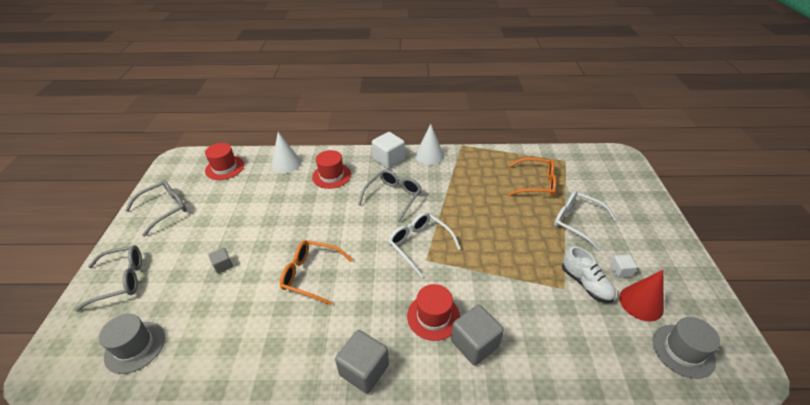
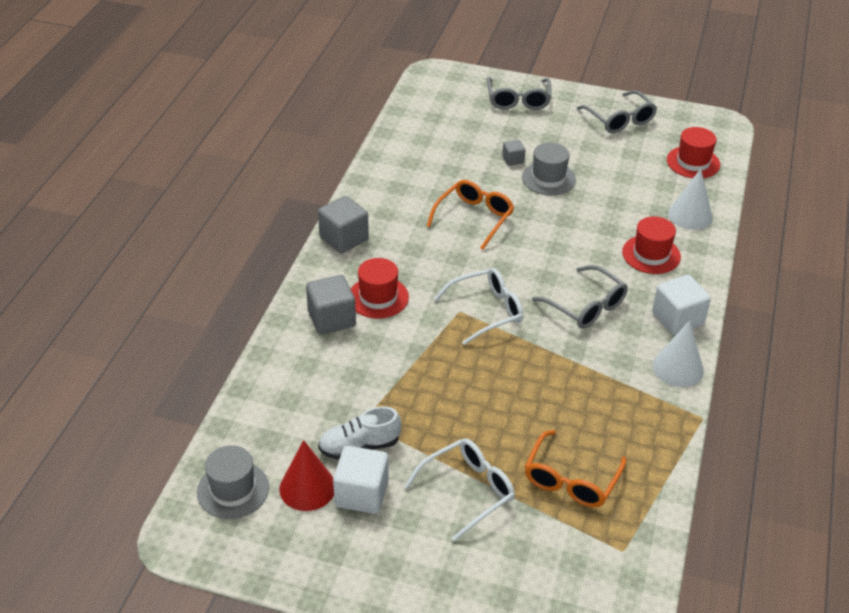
camera: 105 degrees right, 0 degrees up
grey hat [99,314,165,374] -> grey hat moved to [522,143,576,195]
white cube [610,254,637,278] -> white cube [333,446,389,514], size x1.89

